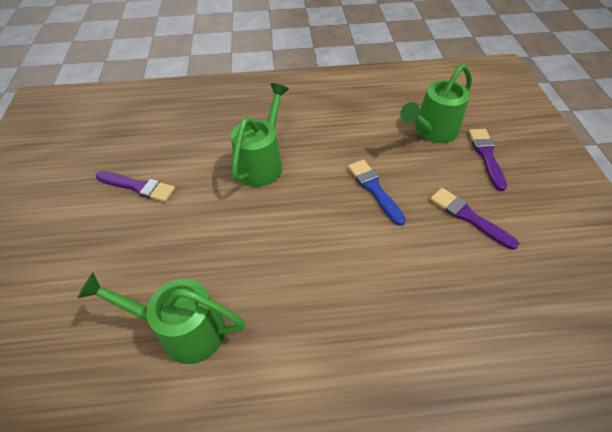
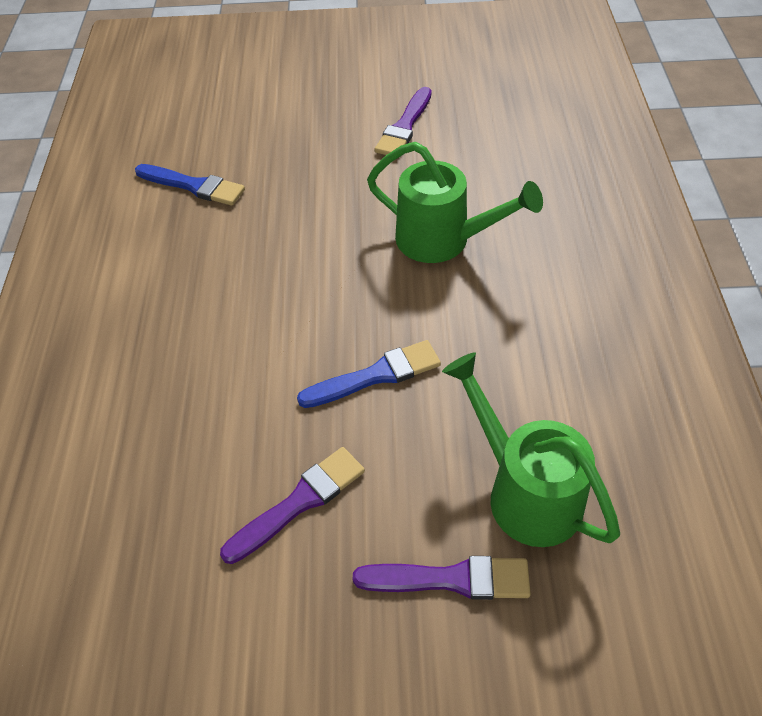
camera: 95 degrees right, 0 degrees up
green watering can [78,273,245,364] -> blue brush [135,164,245,206]

